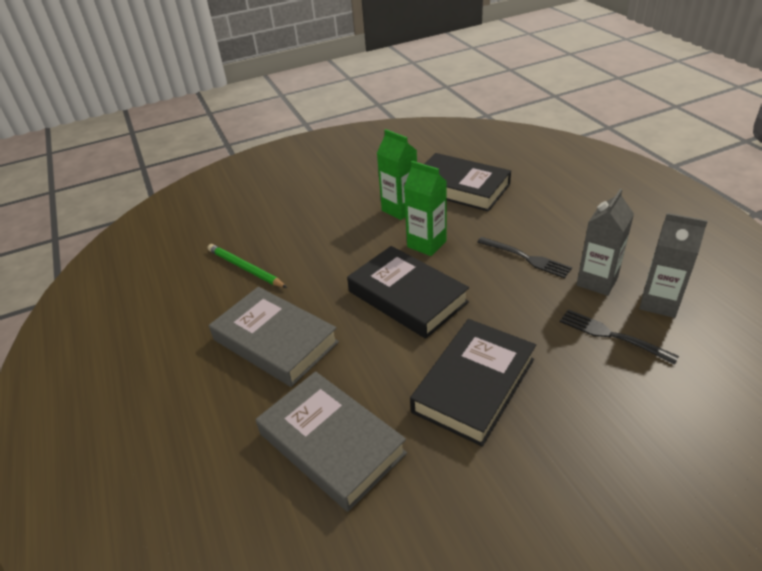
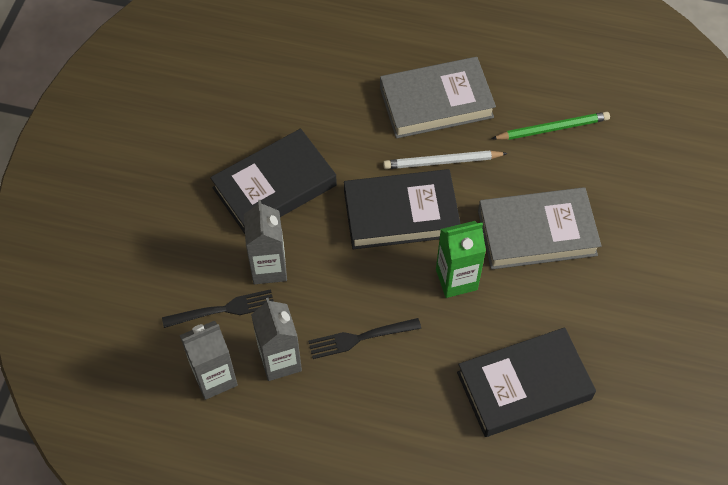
camera: 125 degrees right, 20 degrees up
grey book [256,371,407,512] -> grey book moved to [478,187,602,269]
green carton [377,129,417,220] -> none
black book [410,319,536,447] -> black book turned 75 degrees clockwise [210,129,337,234]
none -> grey carton [244,200,287,284]
none -> white pencil [383,151,508,169]

